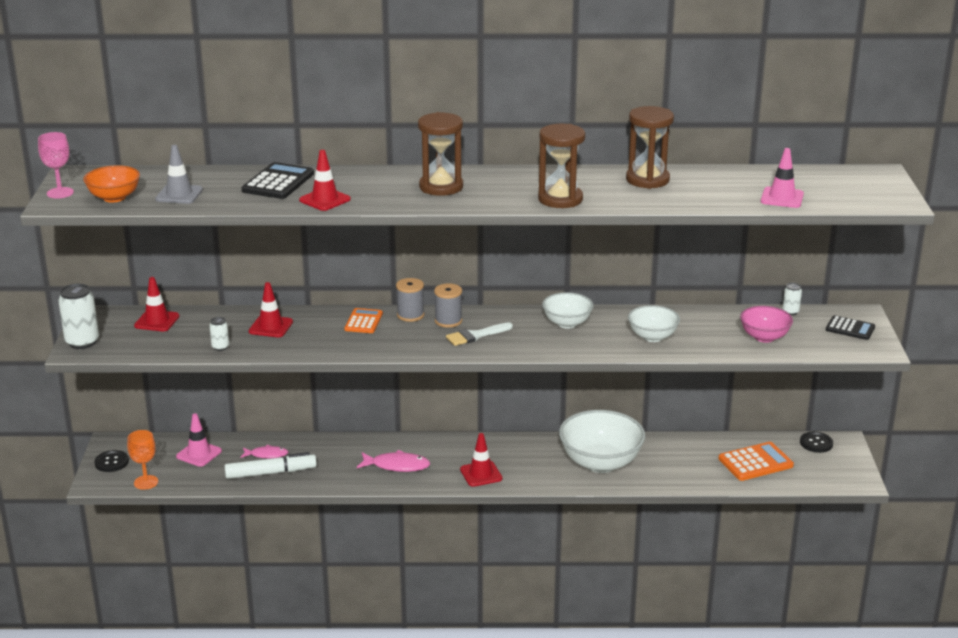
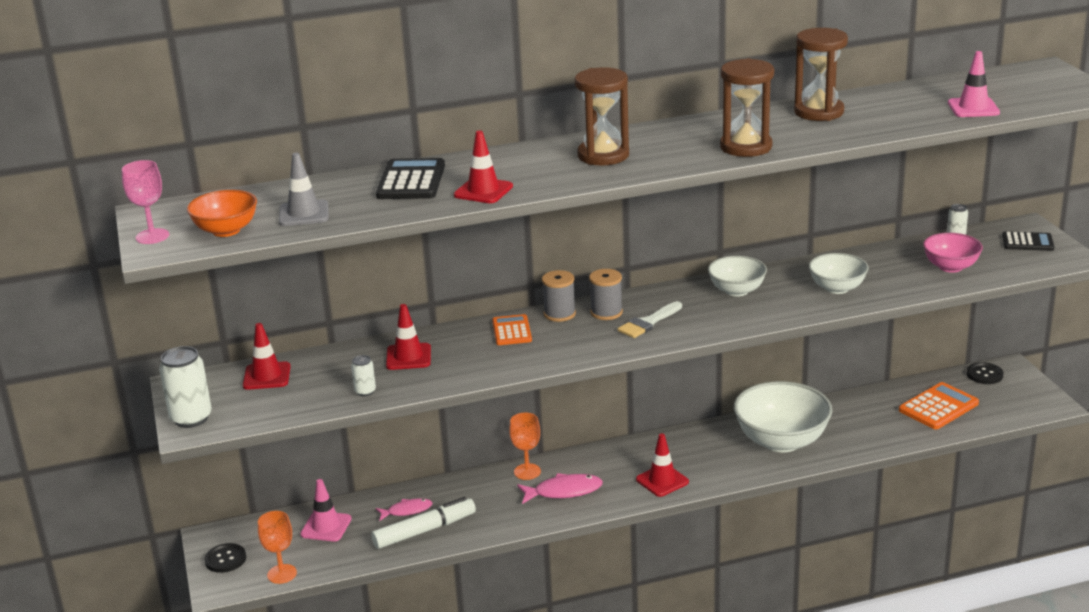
camera: 15 degrees left, 0 degrees up
none -> orange goblet [509,413,541,480]

